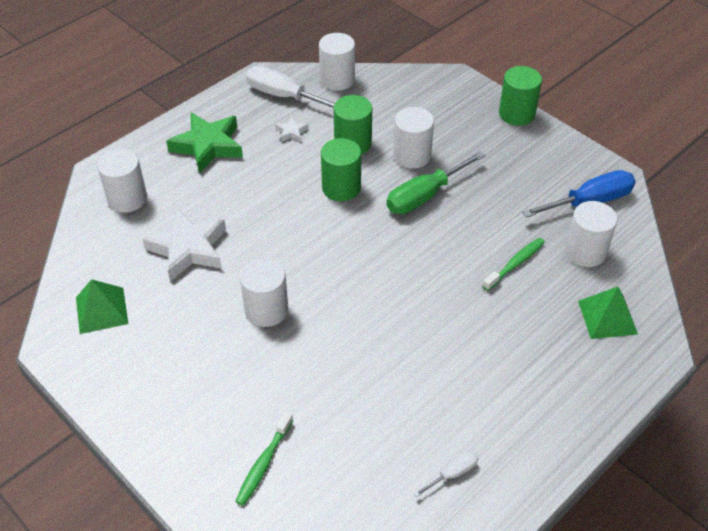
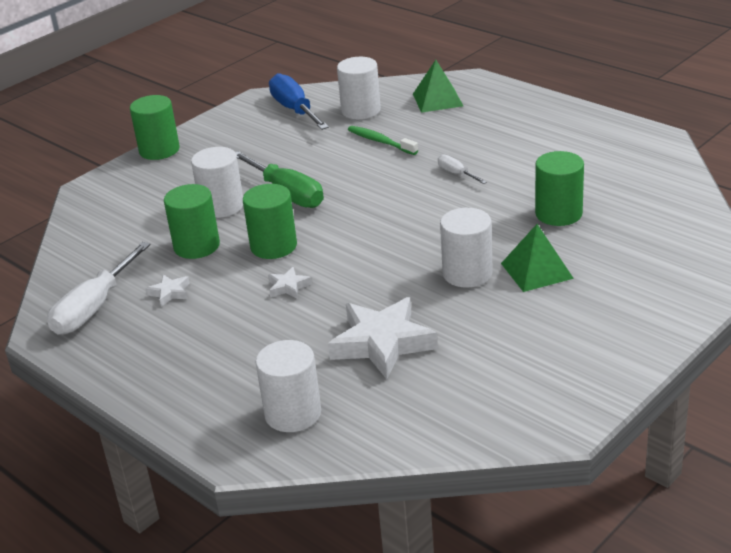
camera: 90 degrees left, 15 degrees down
green pyramid [76,279,128,334] -> green pyramid moved to [501,224,574,292]
green star [166,113,243,174] -> none
green toothbrush [235,412,293,506] -> none
white cylinder [319,33,355,91] -> none
white screwdriver [414,451,478,497] -> white screwdriver moved to [438,154,487,184]
none -> white star [268,267,312,299]
none -> green cylinder [535,151,584,226]

